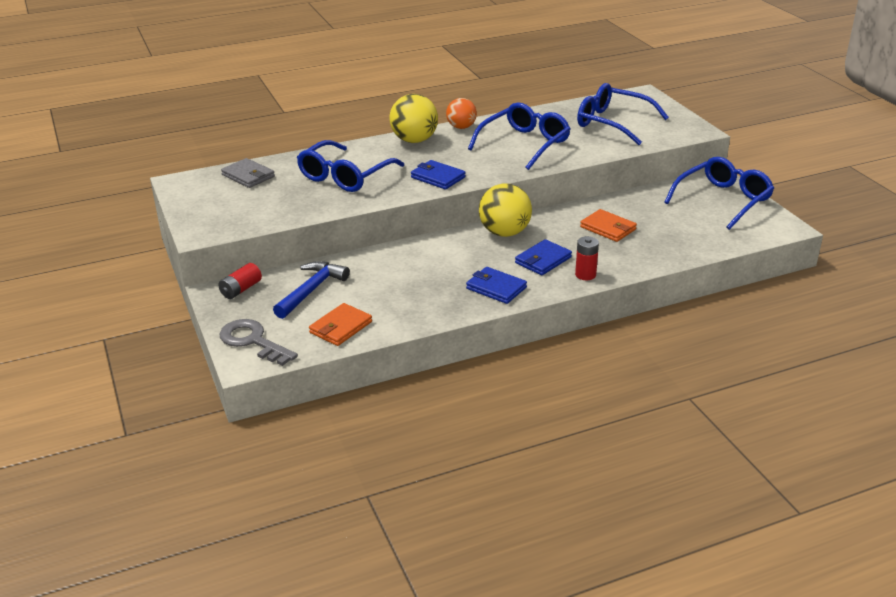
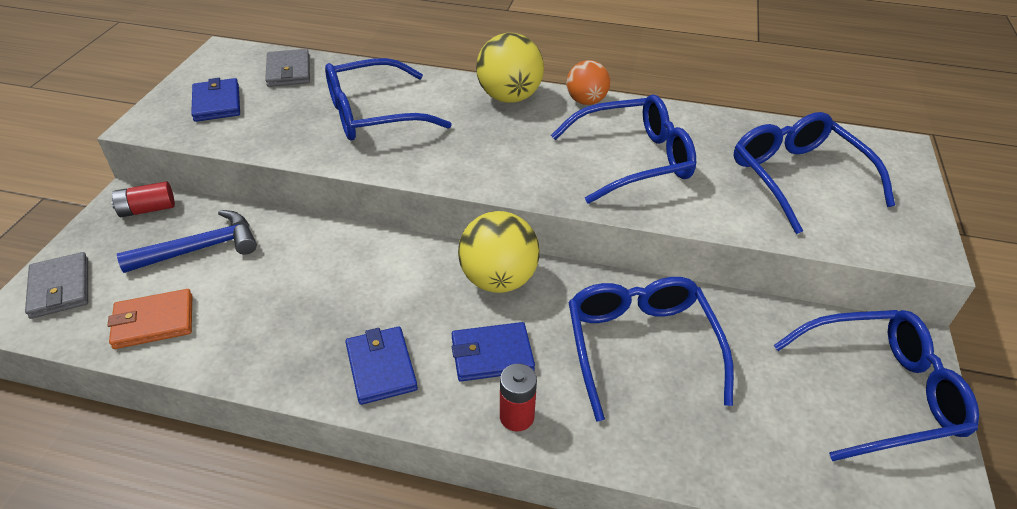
camera: 35 degrees right, 10 degrees up
grey key [219,319,298,366] -> grey wallet [25,252,88,319]
blue wallet [411,160,466,189] -> blue wallet moved to [191,78,240,122]
orange wallet [580,209,637,242] -> blue glasses [568,277,734,422]

